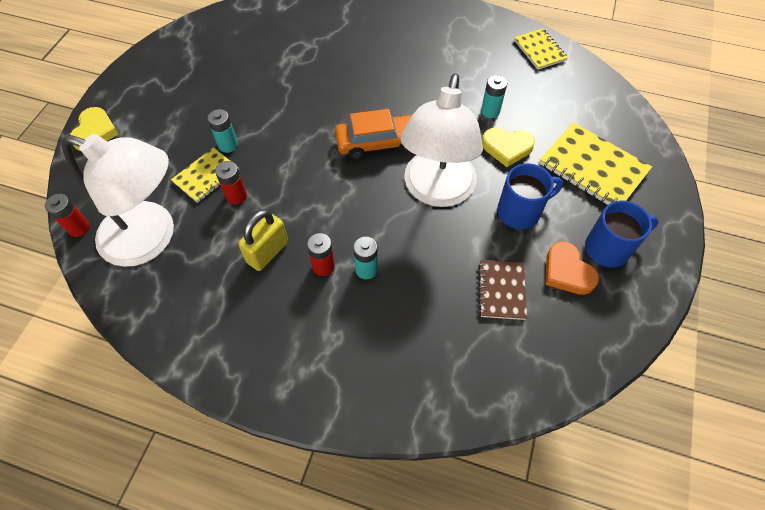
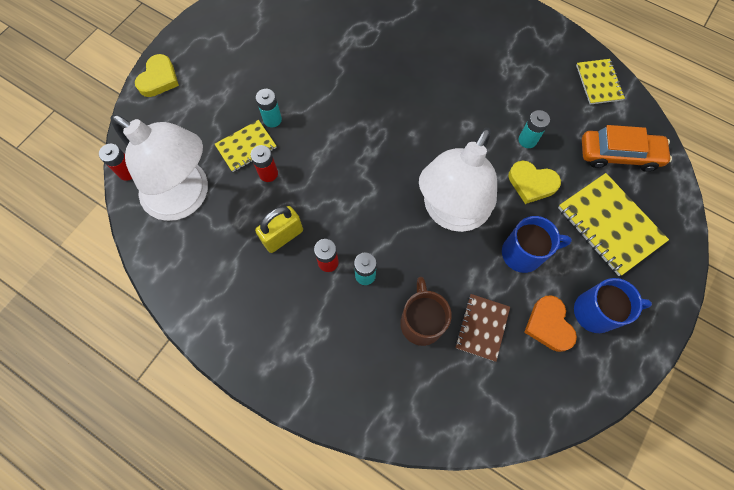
camera: 15 degrees right, 10 degrees up
orange car [335,109,412,160] -> orange car moved to [582,125,672,172]
none -> brown mug [400,277,452,346]

